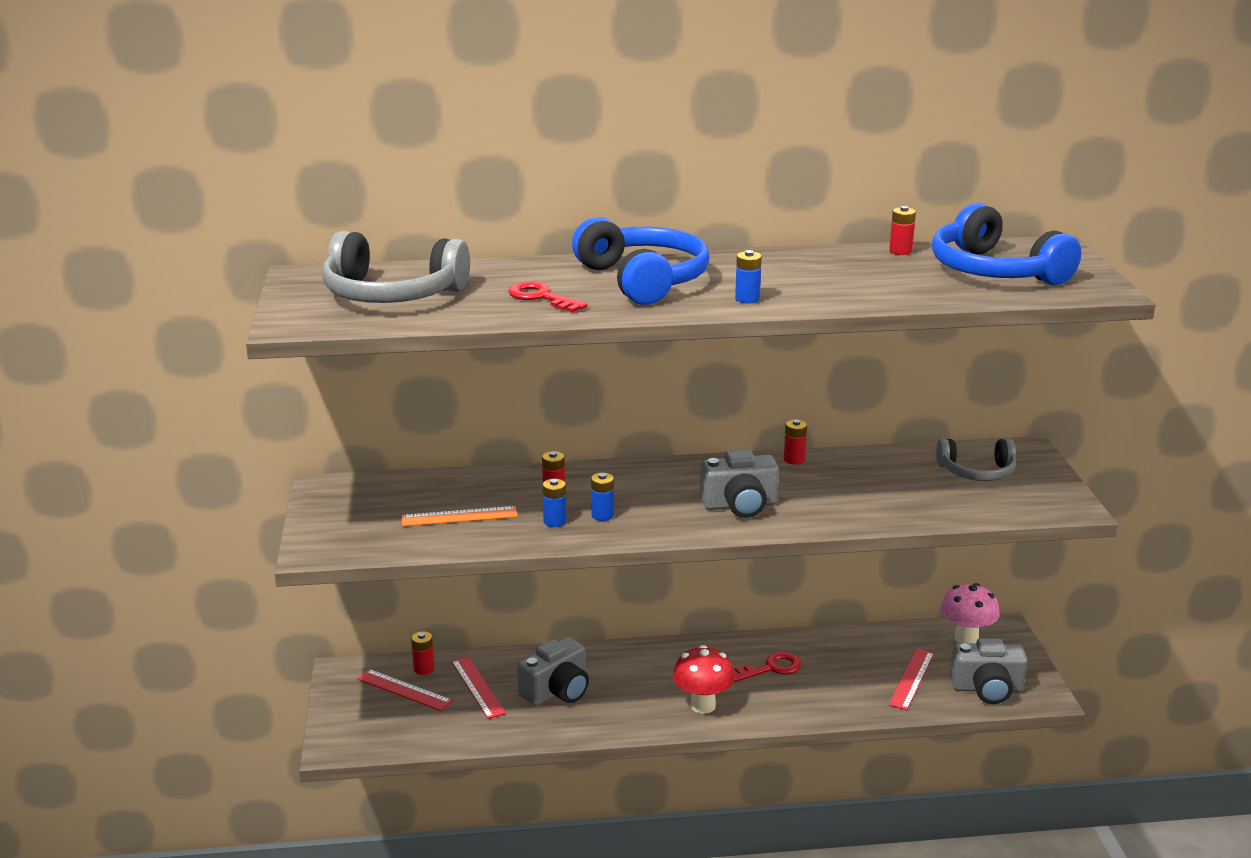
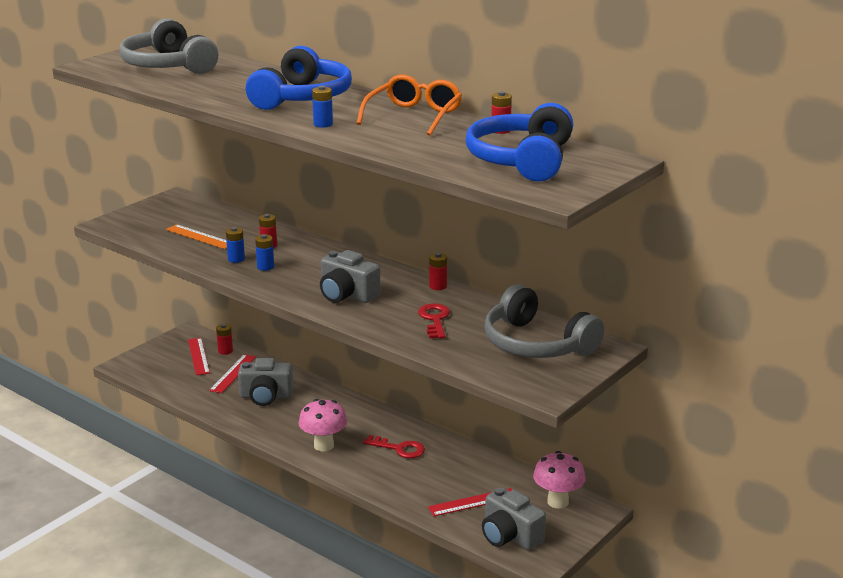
camera: 45 degrees right, 0 degrees up
red key [508,281,587,313] -> red key moved to [418,303,450,339]
red mushroom [673,645,735,714] -> pink mushroom [299,399,347,452]
grey headphones [936,439,1016,481] -> grey headphones [484,284,604,358], size x1.61
none -> orange glasses [356,75,462,136]

